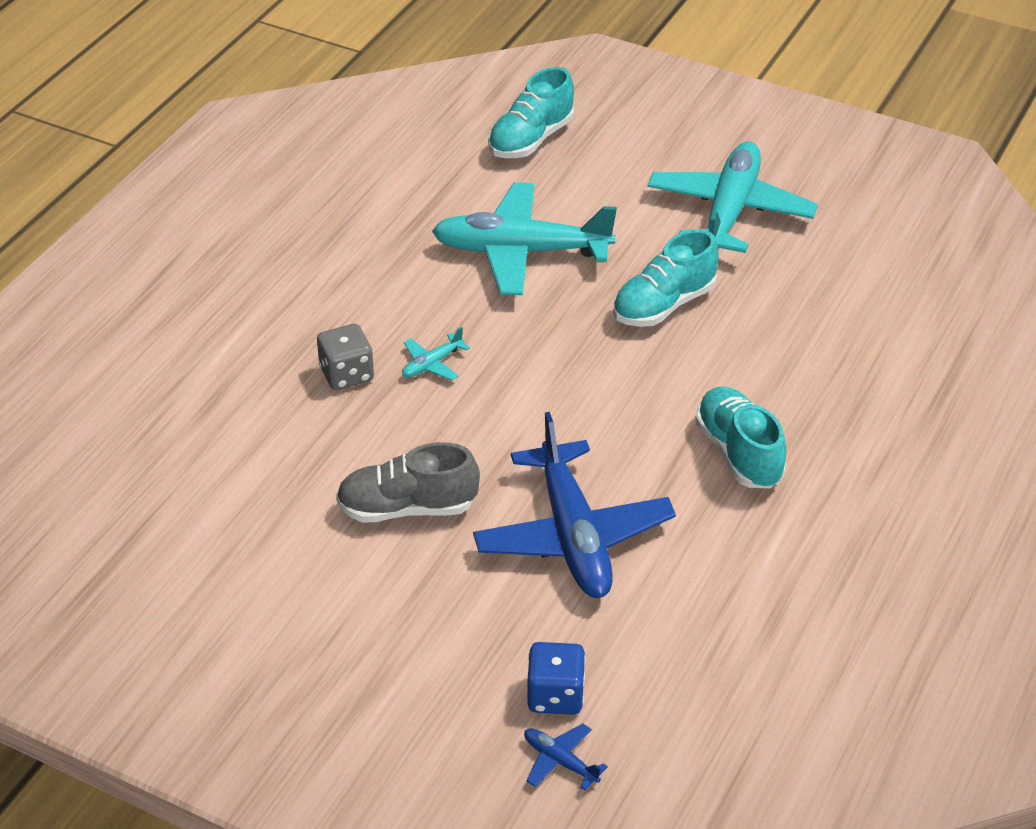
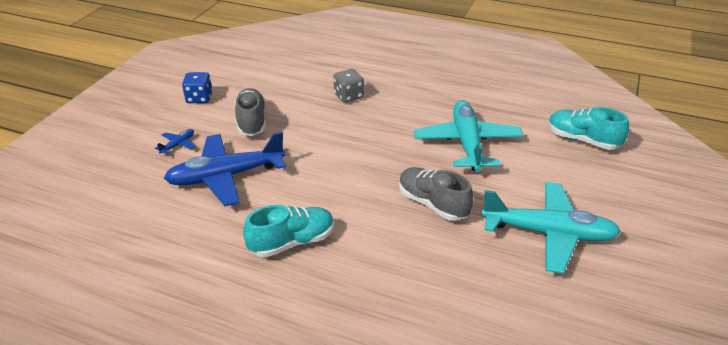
camera: 85 degrees right, 5 degrees down
turquoise plane [402,327,470,381] -> none
blue plane [524,723,608,790] -> blue plane moved to [155,129,195,154]
blue dice [527,642,586,715] -> blue dice moved to [182,72,213,103]
turquoise shoe [613,229,719,327] -> grey shoe [399,167,473,221]

